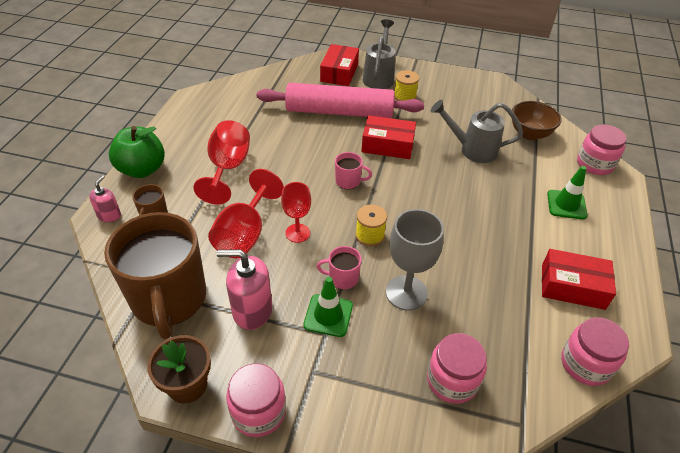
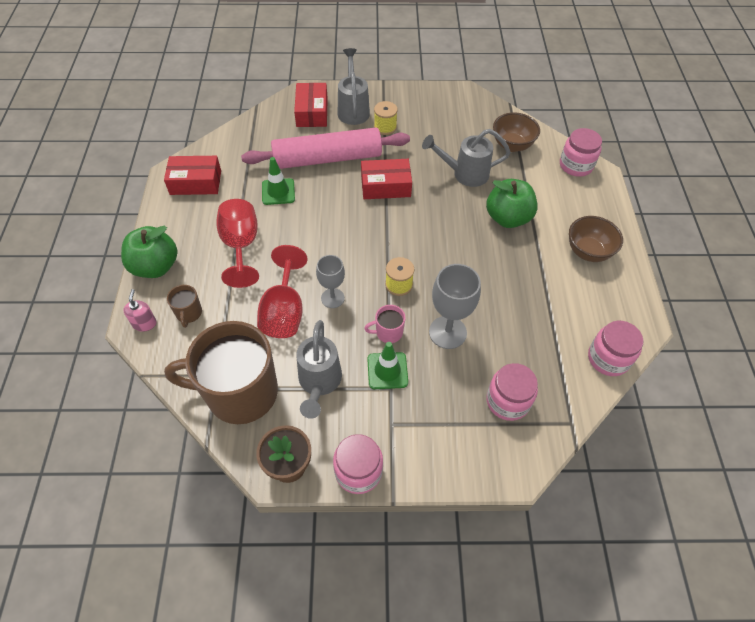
camera: 15 degrees left, 10 degrees up
brown mug [104,212,206,339] -> brown mug turned 120 degrees clockwise [164,321,278,424]
pink soap dispenser [217,249,272,330] -> grey watering can [296,320,342,419]
red goblet [281,182,311,243] -> grey goblet [316,255,345,308]
pink mug [335,152,372,189] -> none
red box [542,249,616,310] -> red box moved to [164,156,221,195]
green traffic cone [547,166,588,220] -> green traffic cone moved to [262,157,295,205]
none -> green apple [486,179,538,228]
none -> brown bowl [569,216,623,262]

